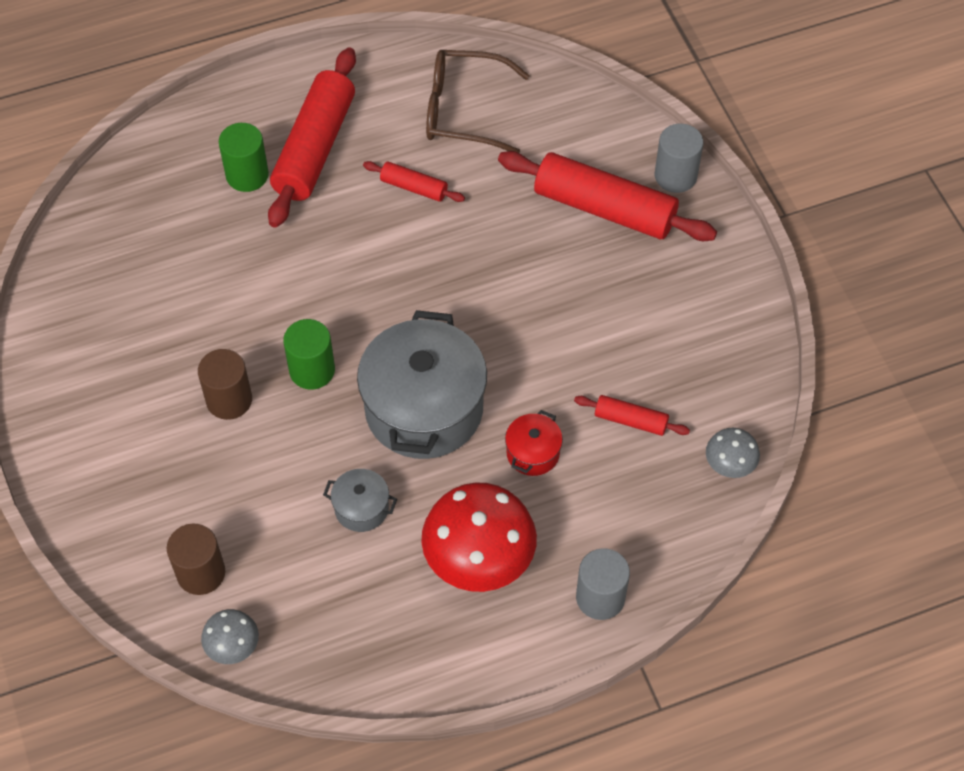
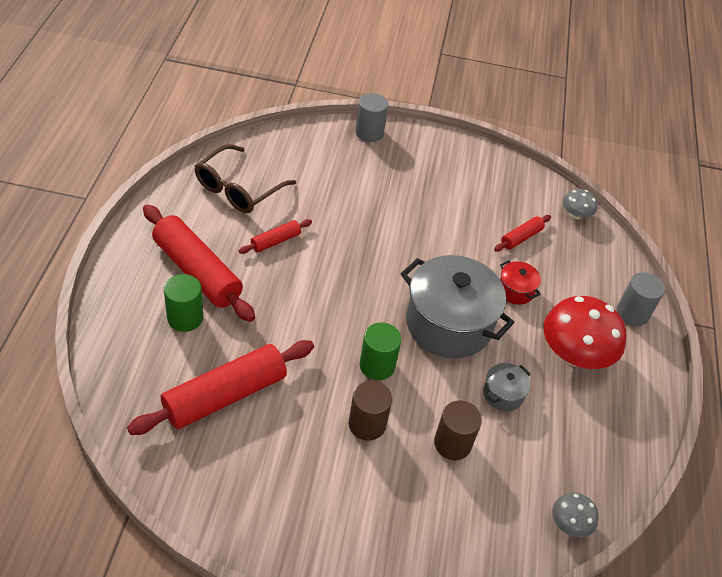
camera: 65 degrees left, 10 degrees down
brown cylinder [167,524,225,595] -> brown cylinder moved to [434,401,482,460]
red rolling pin [498,151,717,241] -> red rolling pin moved to [127,340,314,435]

